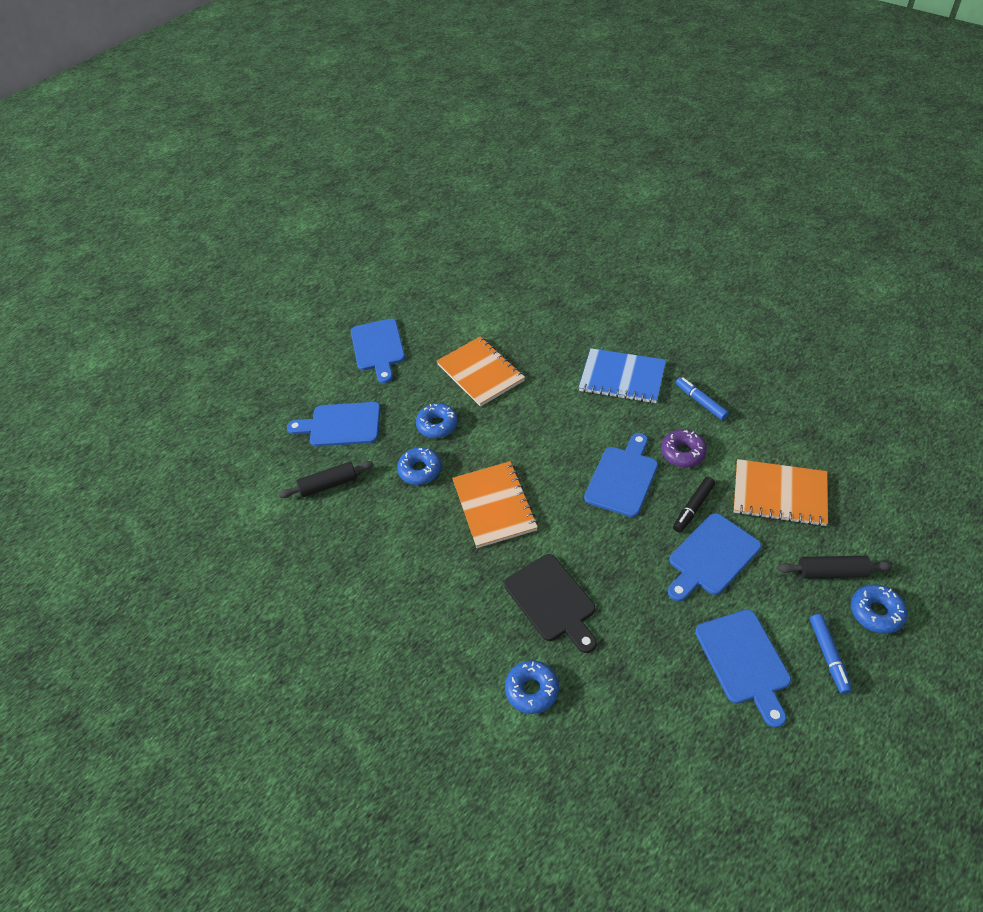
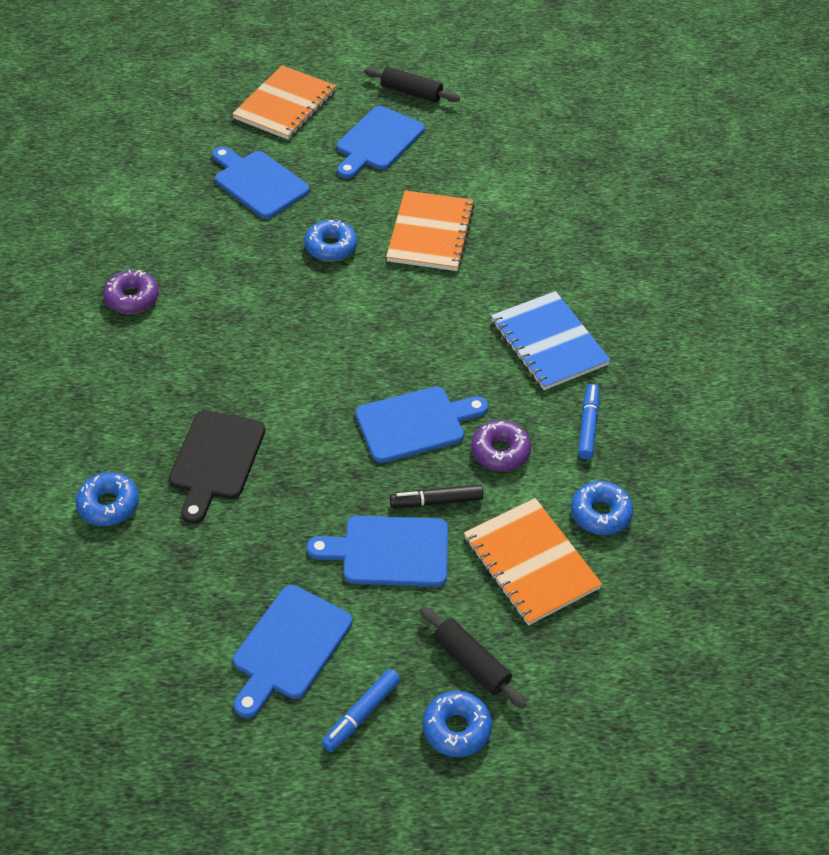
camera: 40 degrees right, 0 degrees up
black rolling pin [279,461,374,498] -> black rolling pin moved to [364,67,460,103]
blue donut [397,447,441,485] -> blue donut moved to [571,481,633,535]
orange notebook [452,461,538,548] -> orange notebook moved to [232,65,336,140]
none -> purple donut [103,270,159,314]

